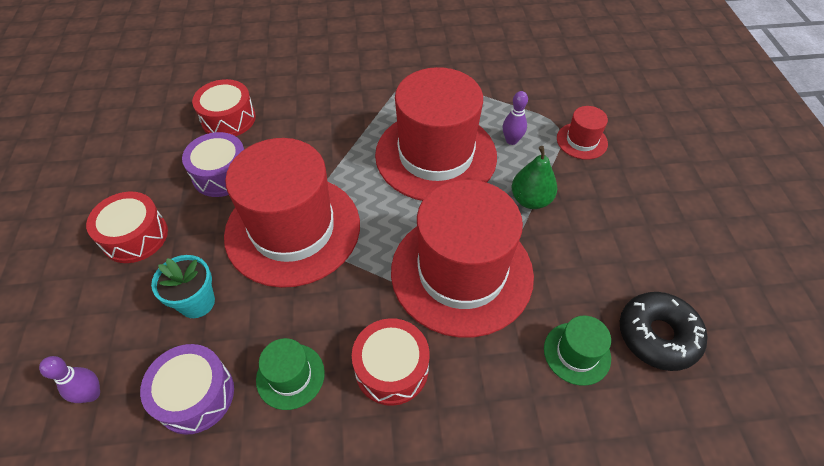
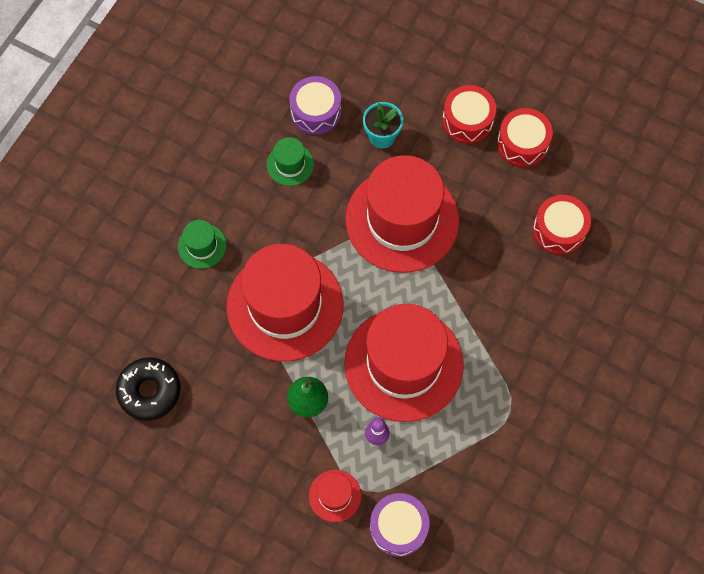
camera: 125 degrees right, 15 degrees up
purple bowling pin [39,356,100,403] -> none
purple drum [182,132,244,197] -> purple drum moved to [370,493,429,557]
red drum [352,318,430,406] -> red drum moved to [497,108,553,167]
green hat [544,316,611,386] -> green hat moved to [178,220,227,269]

